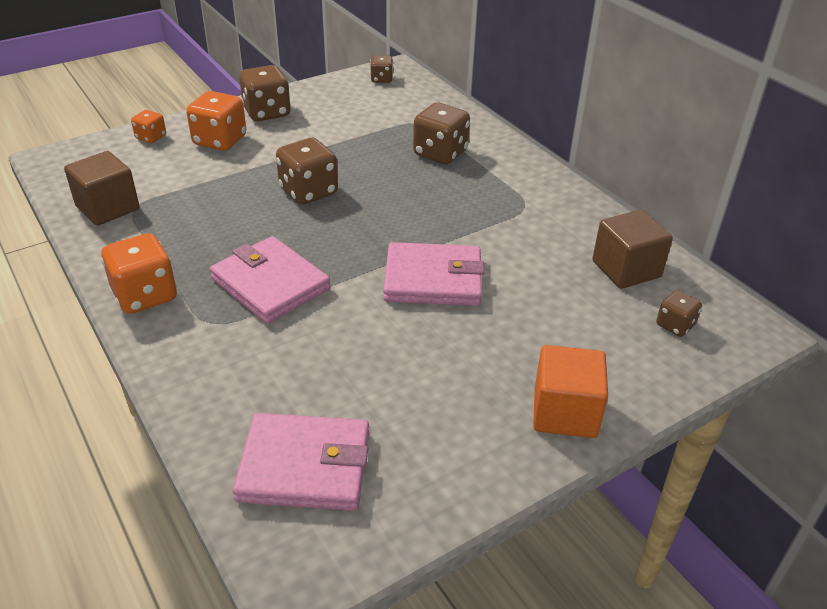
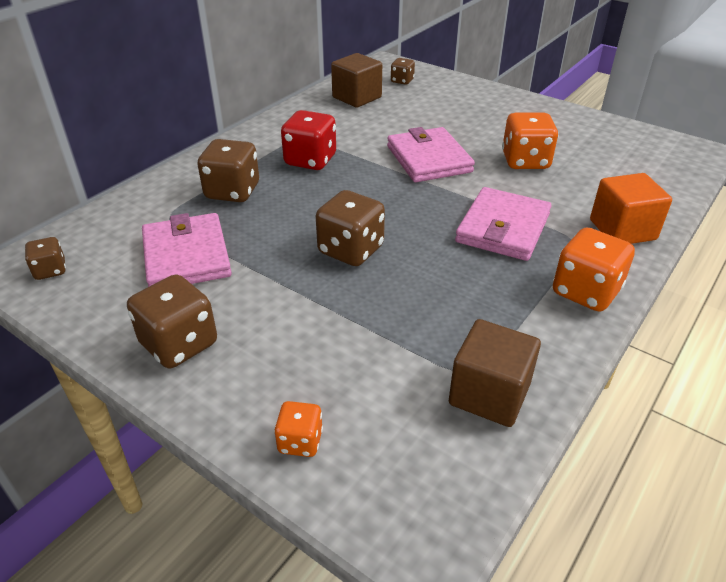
camera: 110 degrees left, 0 degrees up
orange dice [186,91,246,151] -> orange dice moved to [502,113,559,169]
pink wallet [232,413,369,511] -> pink wallet moved to [142,213,232,287]
orange cube [533,345,608,438] -> orange cube moved to [590,173,672,244]
none -> red dice [281,110,336,170]

